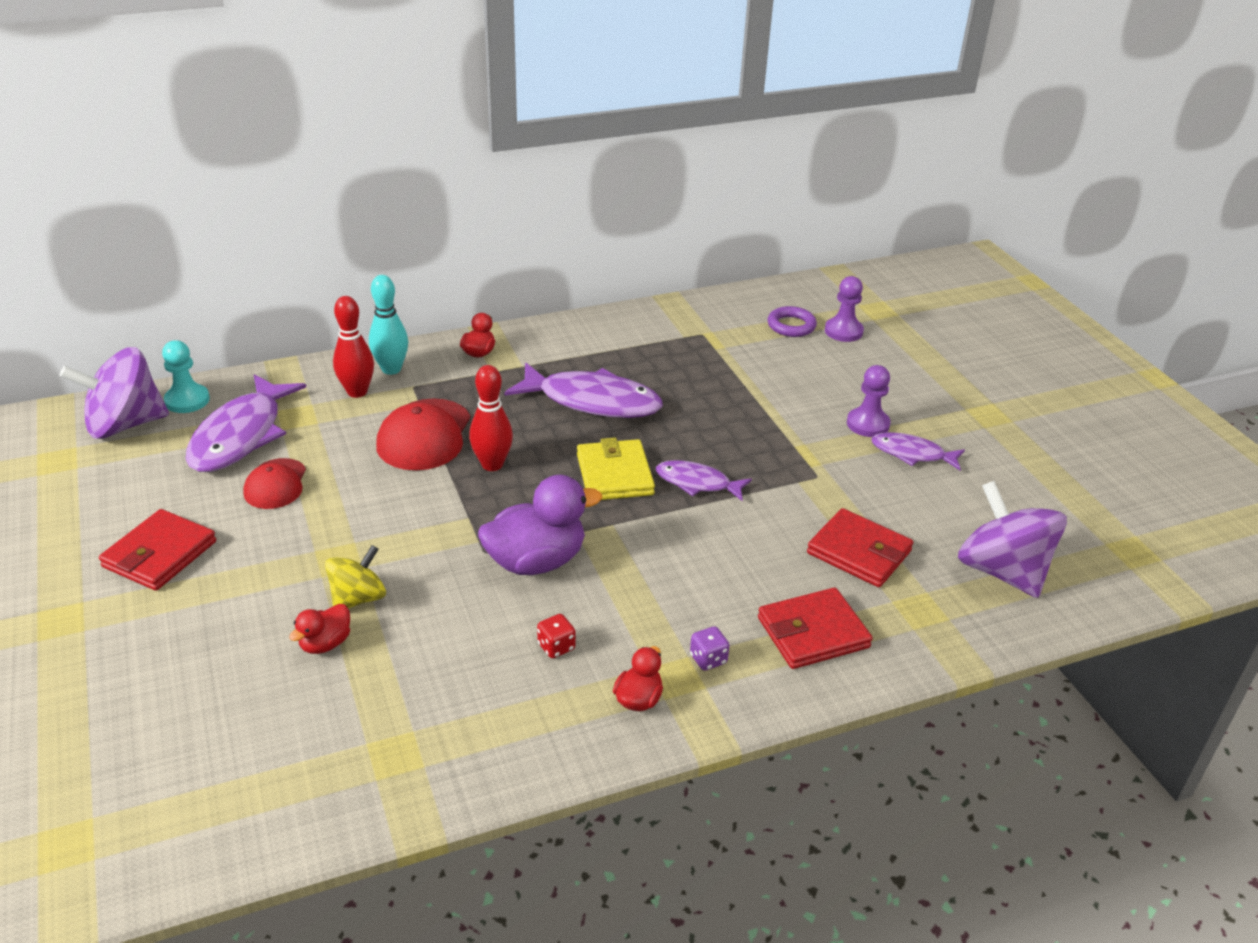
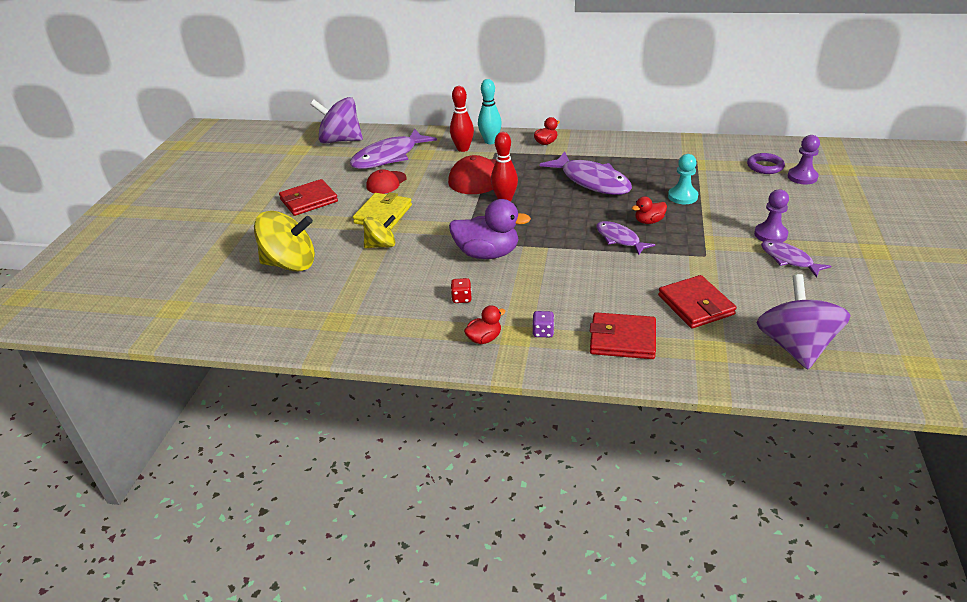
camera: 35 degrees right, 0 degrees up
turquoise pawn [162,340,210,413] -> turquoise pawn moved to [668,154,698,204]
red duck [289,604,350,654] -> red duck moved to [632,196,667,224]
yellow wallet [577,437,655,500] -> yellow wallet moved to [353,192,412,230]
none -> yellow spinning top [254,211,315,271]

